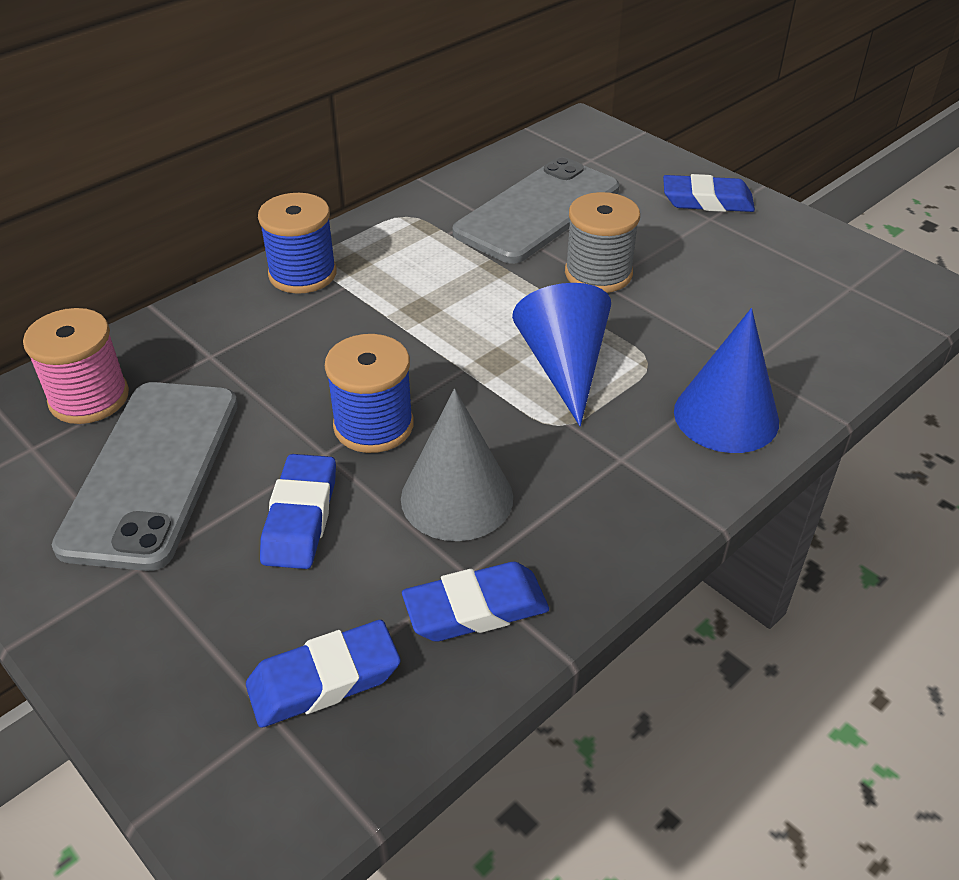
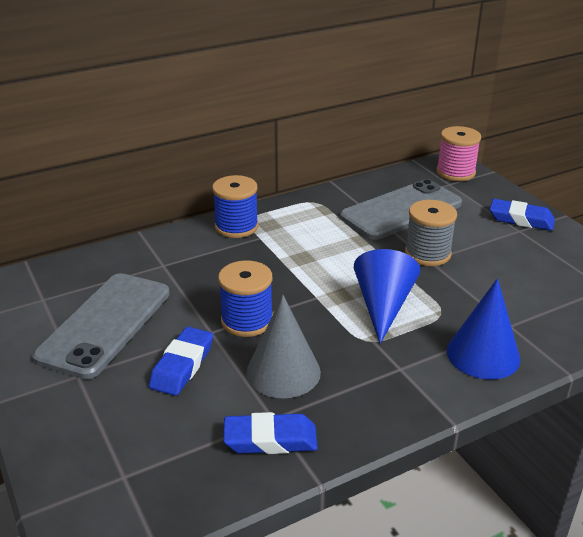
camera: 15 degrees right, 10 degrees down
pink spool [23,308,129,424] -> pink spool moved to [436,126,481,181]
blue eraser [246,620,401,728] -> none

